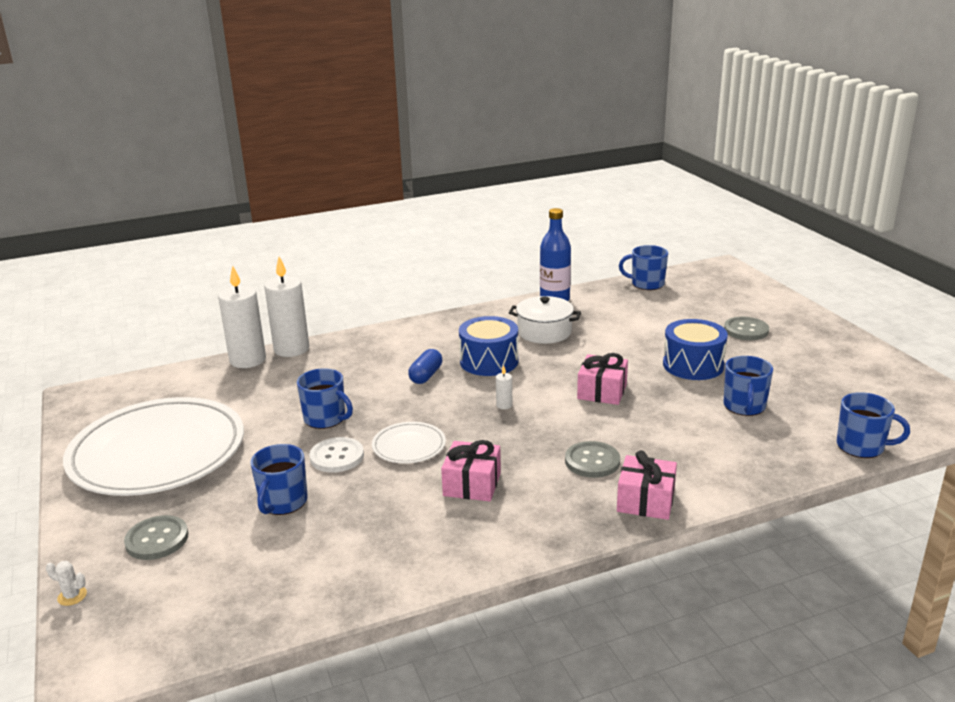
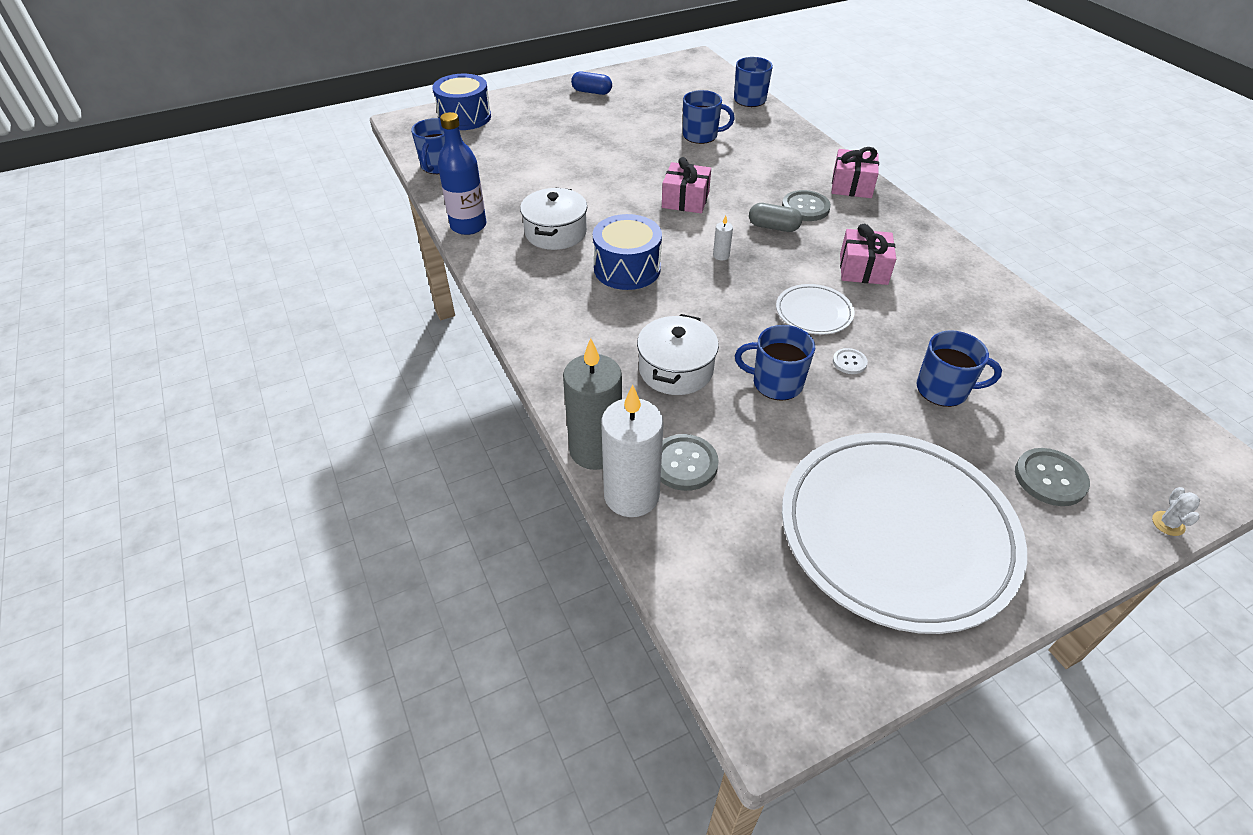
camera: 95 degrees left, 20 degrees up
white candle [264,257,309,357] -> grey candle [563,338,622,470]
blue mug [297,368,353,429] -> blue mug turned 105 degrees counterclockwise [735,325,815,401]
white button [309,437,364,473] -> white button [833,348,868,374], size x0.57
blue capsule [408,349,442,384] -> blue capsule moved to [571,71,612,95]
blue drum [663,319,728,380] -> blue drum moved to [433,74,491,130]
grey button [724,317,769,340] -> grey button moved to [660,434,719,491]
none -> white pot [637,314,719,395]
none -> grey capsule [749,203,802,232]

